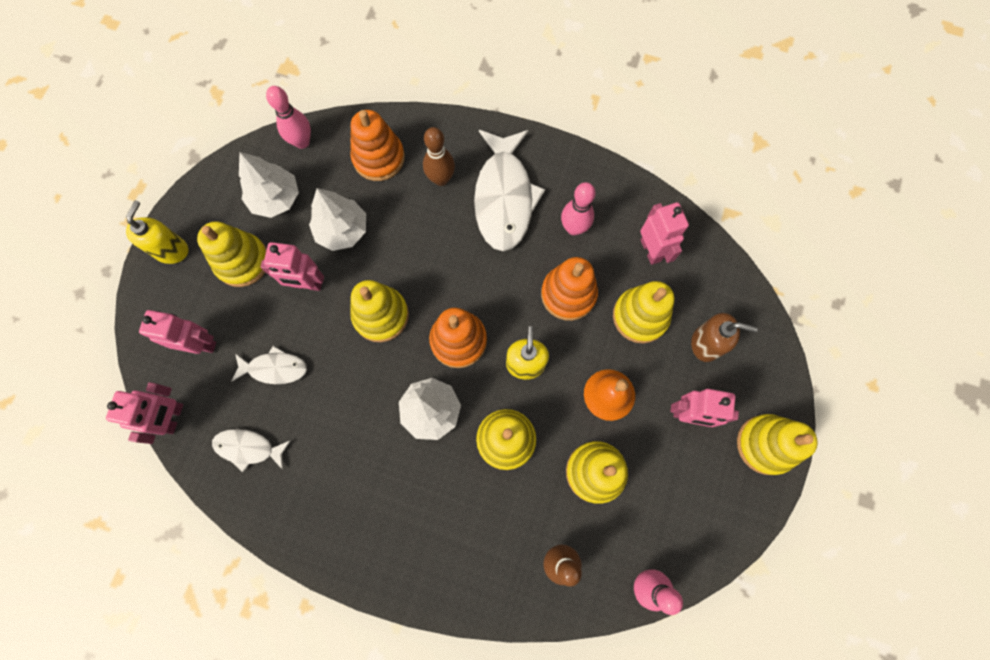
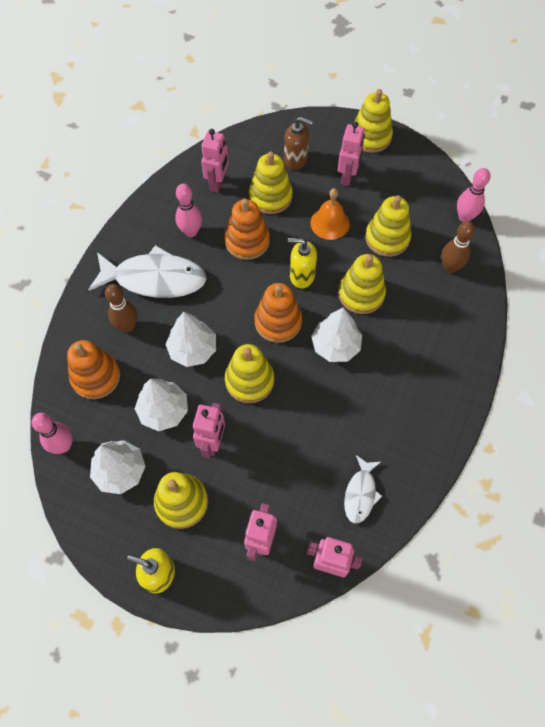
camera: 85 degrees left, 10 degrees down
white fish [231,346,307,384] -> none
pink robot [640,202,689,265] -> pink robot turned 120 degrees clockwise [201,129,229,193]
brown soap dispenser [691,313,758,362] -> brown soap dispenser turned 90 degrees clockwise [284,117,313,170]
none -> white tree [165,312,216,367]

